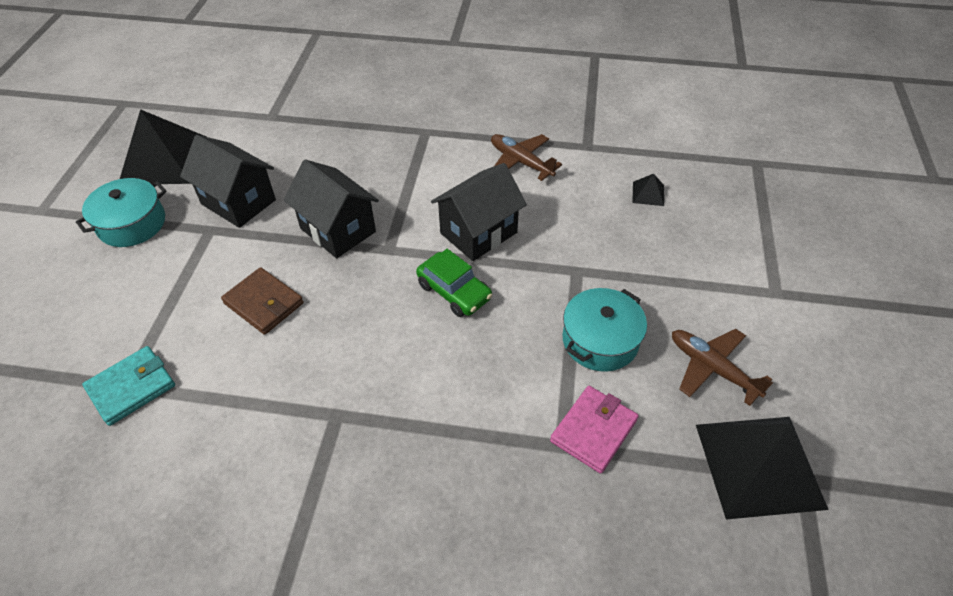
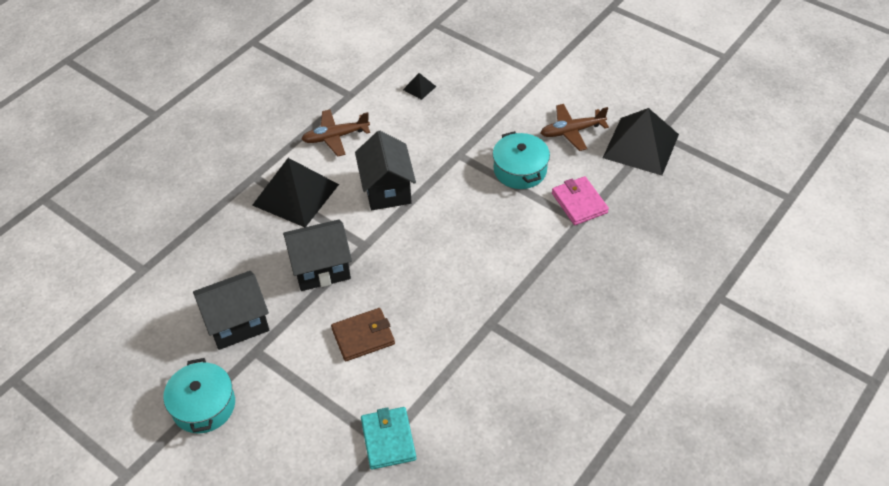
camera: 60 degrees left, 0 degrees up
black pyramid [120,109,206,184] -> black pyramid moved to [252,158,339,227]
green car [416,249,492,317] -> none

